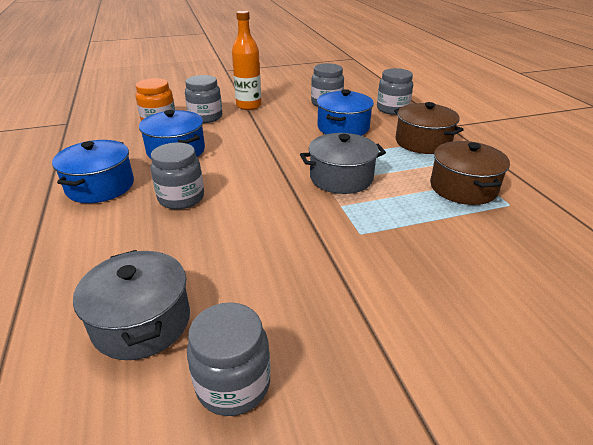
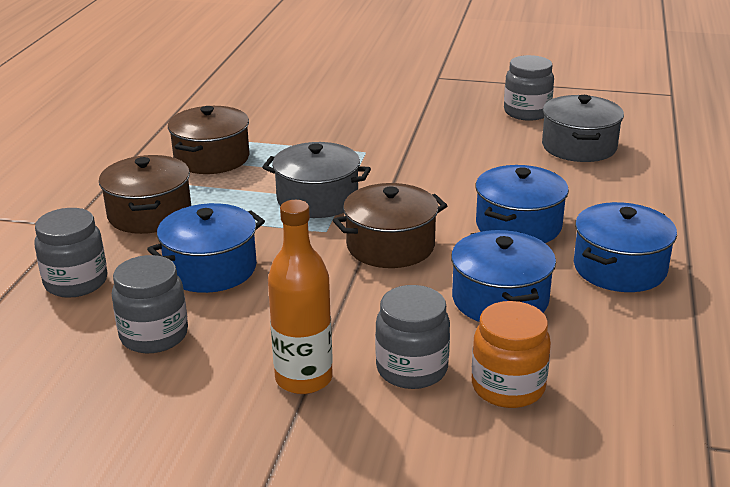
camera: 150 degrees left, 5 degrees down
grey jar [151,142,204,209] -> blue pot [476,165,569,243]
none -> brown pot [333,183,448,268]

